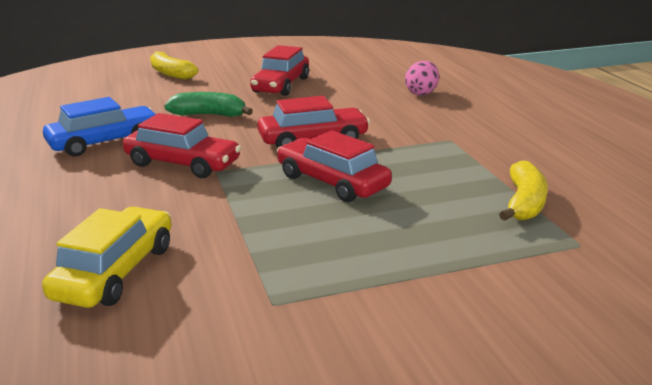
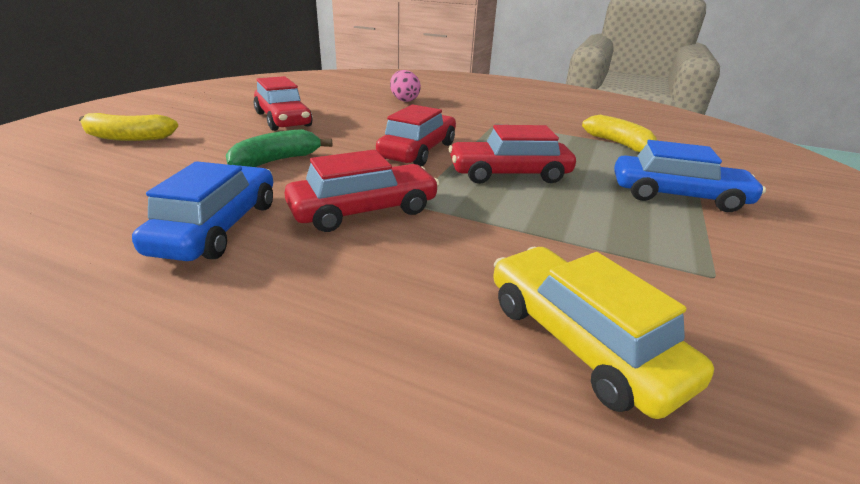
camera: 50 degrees left, 5 degrees up
none -> blue car [614,140,766,212]

